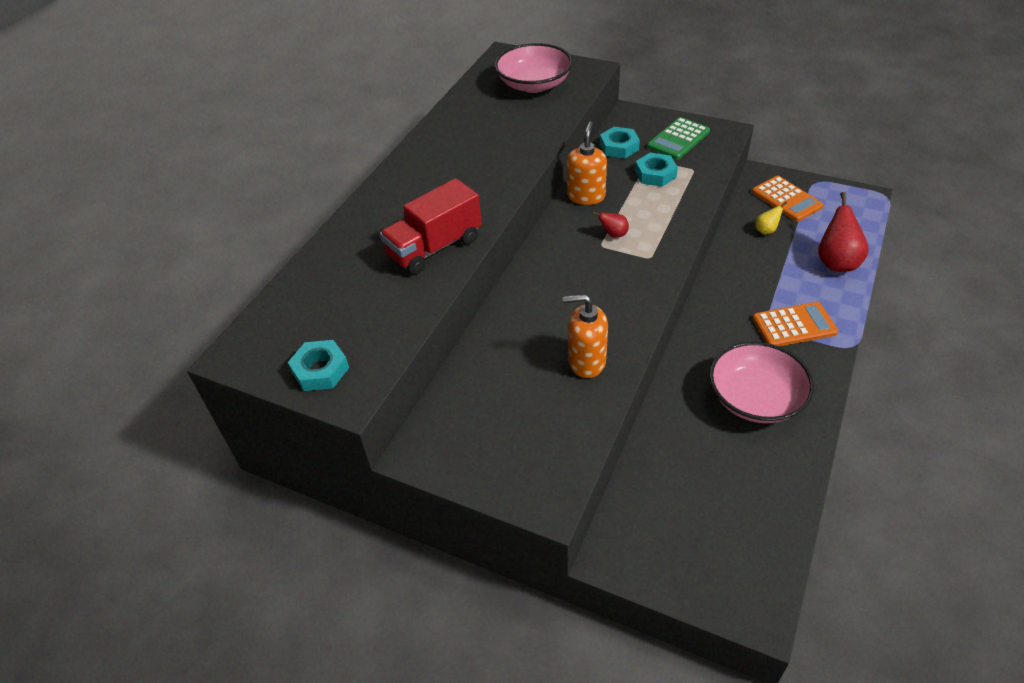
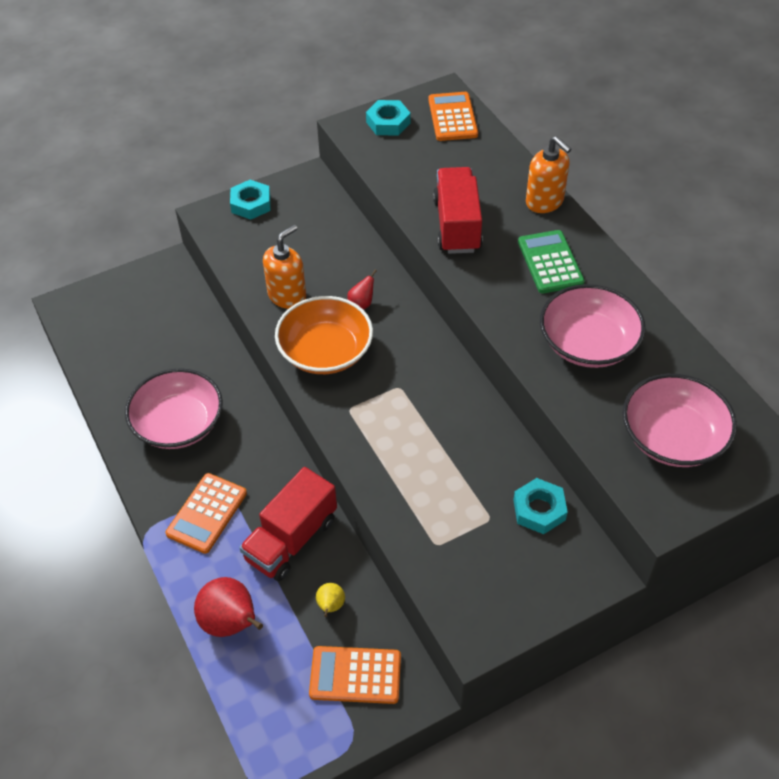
camera: 125 degrees right, 5 degrees up
orange soap dispenser [567,122,607,205] -> orange soap dispenser moved to [526,136,571,213]
red pear [592,212,629,238] -> red pear moved to [347,270,377,310]
turquoise nut [635,152,678,187] -> turquoise nut moved to [230,180,270,220]
green calculator [647,117,710,160] -> green calculator moved to [518,230,585,293]
none -> red truck [239,467,337,581]
none -> orange bowl [275,296,373,374]
none -> orange calculator [428,92,478,141]
none -> pink bowl [540,284,646,368]

